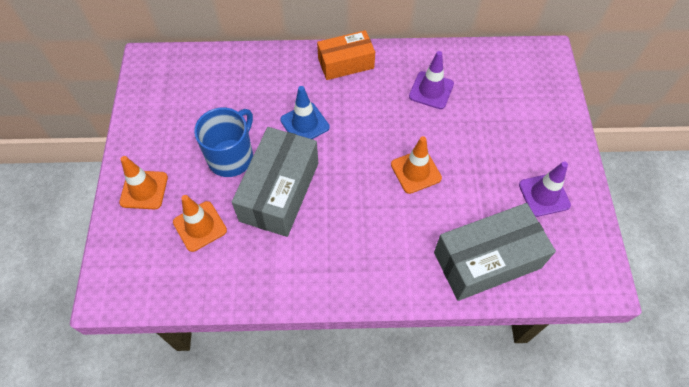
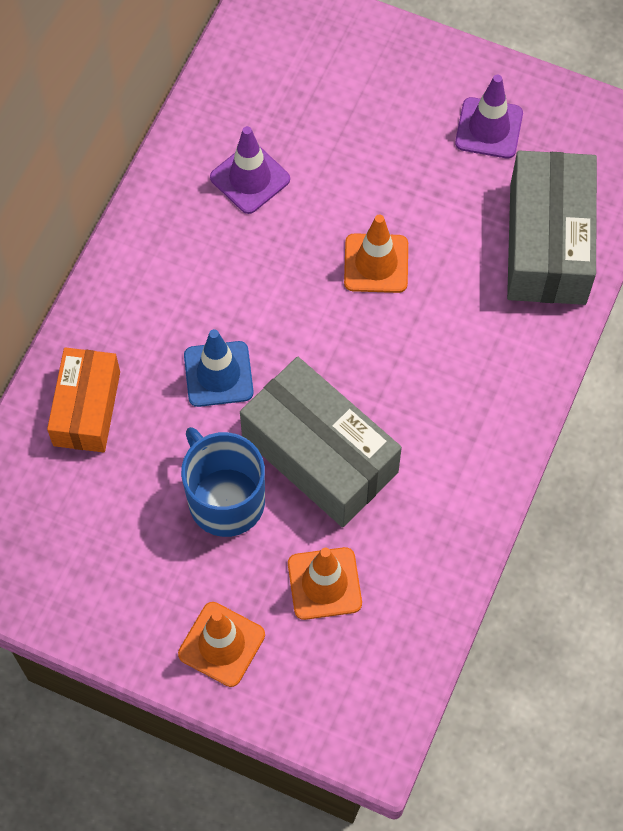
camera: 65 degrees left, 5 degrees up
orange box [317,30,375,80] -> orange box moved to [47,347,120,452]

